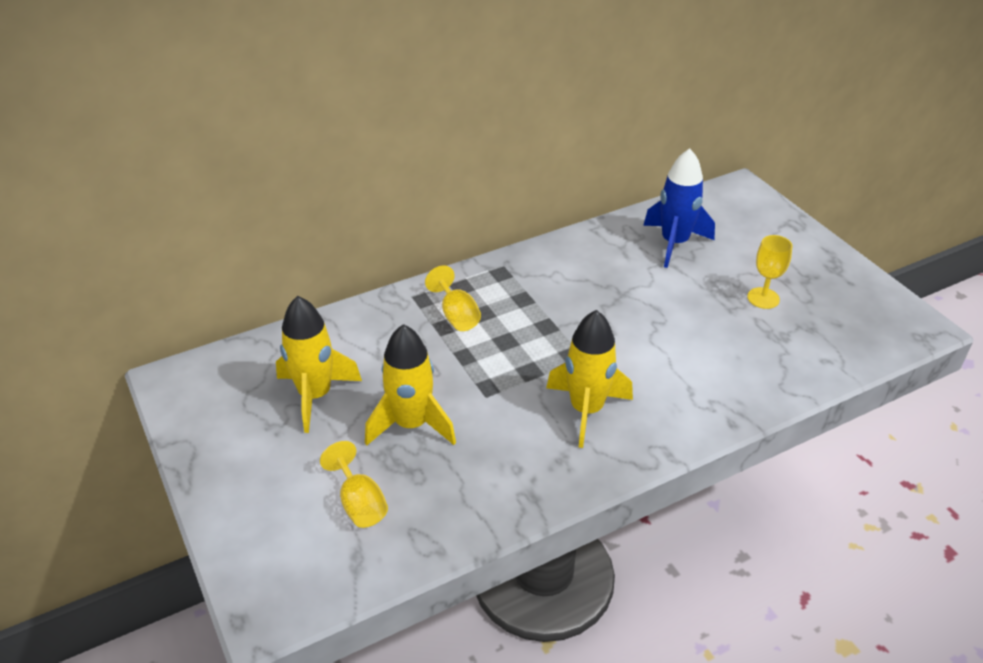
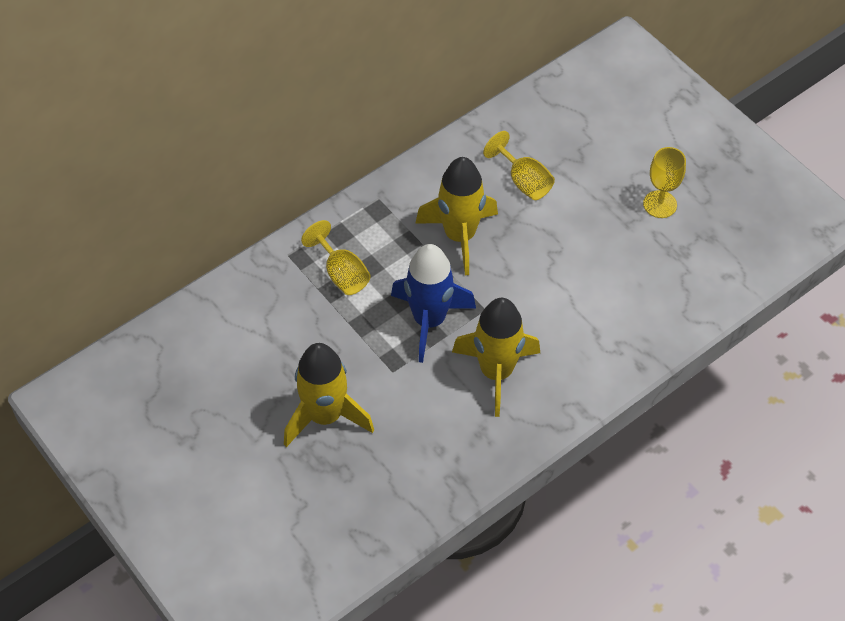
camera: 10 degrees left, 15 degrees up
yellow rocket [276,296,362,433] -> yellow rocket moved to [416,157,498,276]
yellow goblet [320,441,388,528] -> yellow goblet moved to [483,131,555,200]
blue rocket [643,148,715,268] -> blue rocket moved to [391,244,476,363]

